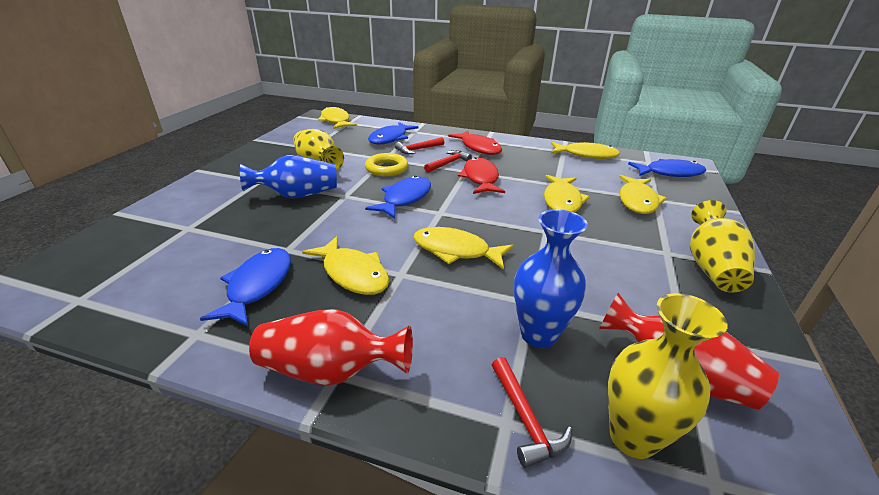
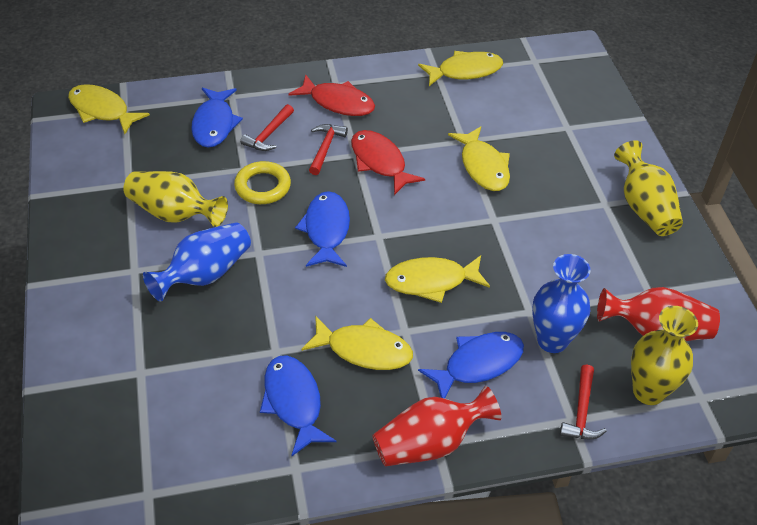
camera: 30 degrees left, 15 degrees up
red hammer [492,357,572,468] -> red hammer turned 60 degrees clockwise [560,365,607,439]
yellow fish [619,175,667,214] -> none
blue fish [628,159,706,177] -> blue fish moved to [418,332,524,398]

